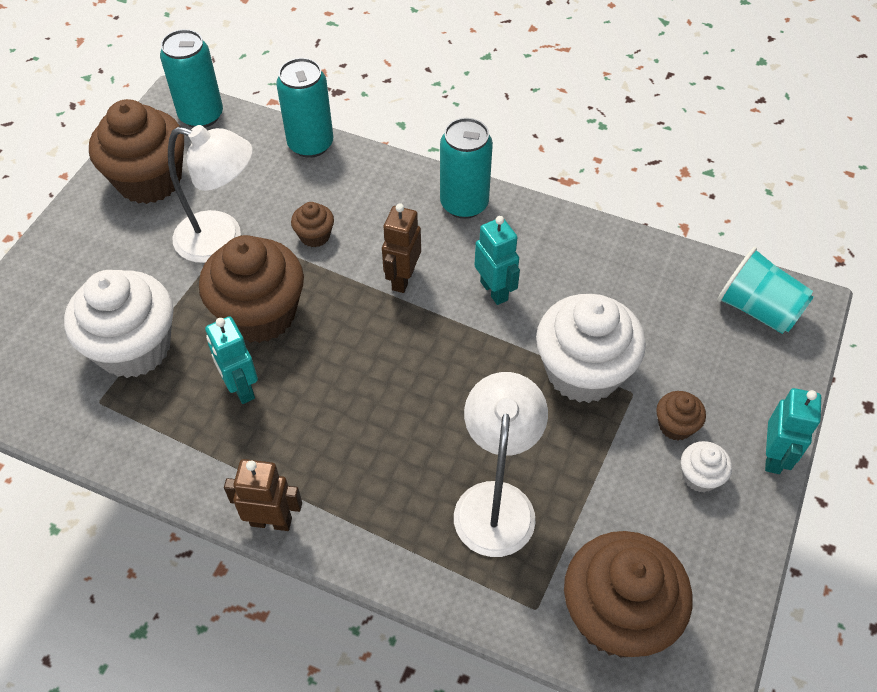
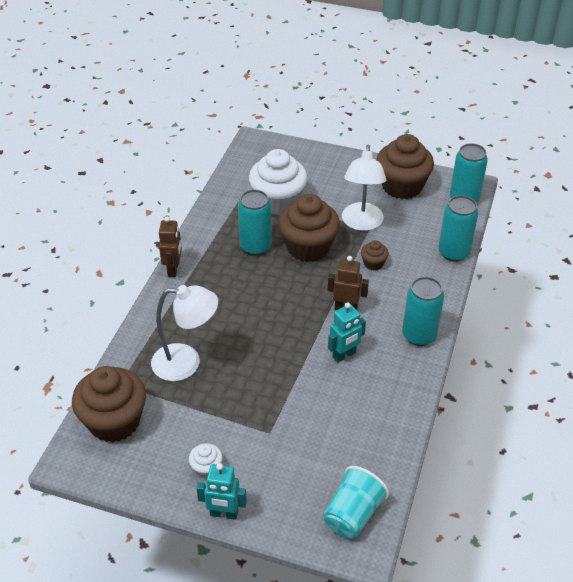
camera: 85 degrees right, 10 degrees down
turquoise robot [205,316,258,404] -> turquoise can [238,190,272,255]
white cupcake [536,294,646,403] -> none
brown cupcake [656,391,706,441] -> none

